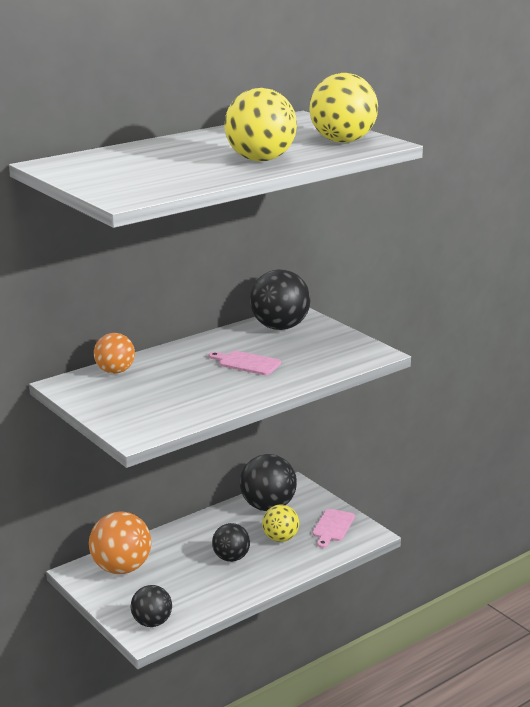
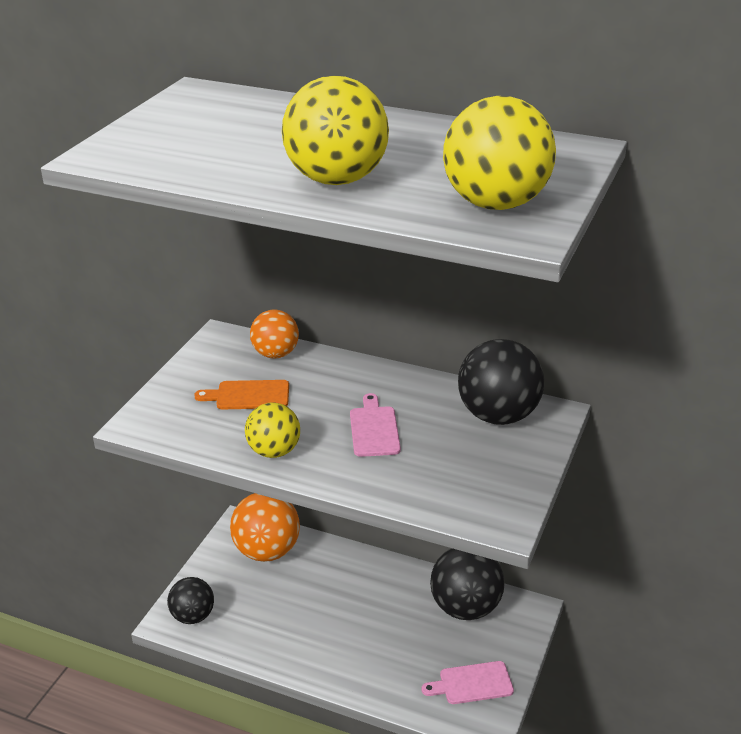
camera: 60 degrees right, 10 degrees up
black ball [212,523,250,562] -> none
yellow ball [262,504,299,542] -> yellow ball moved to [245,402,300,458]
none -> orange cutting board [194,380,289,410]

